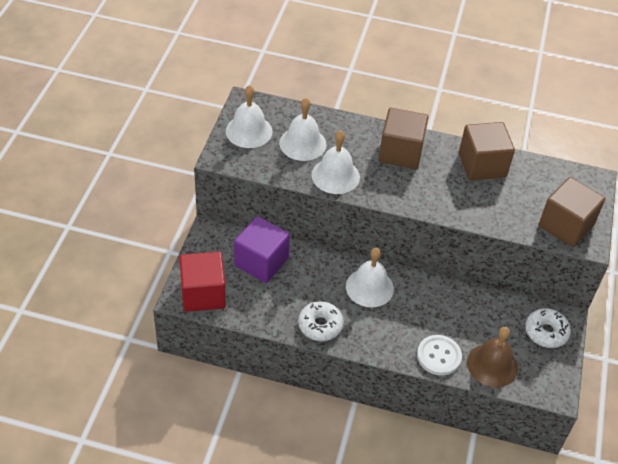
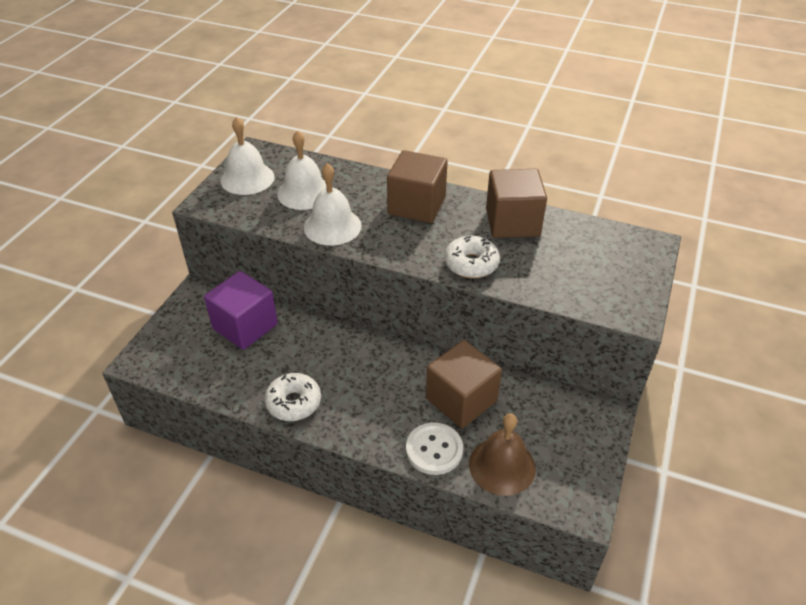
camera: 10 degrees right, 5 degrees down
red cube [179,252,226,312] -> none
white bell [346,248,394,307] -> none
white donut [525,308,571,348] -> white donut moved to [444,236,500,278]
brown cube [538,177,605,247] -> brown cube moved to [426,340,502,428]

